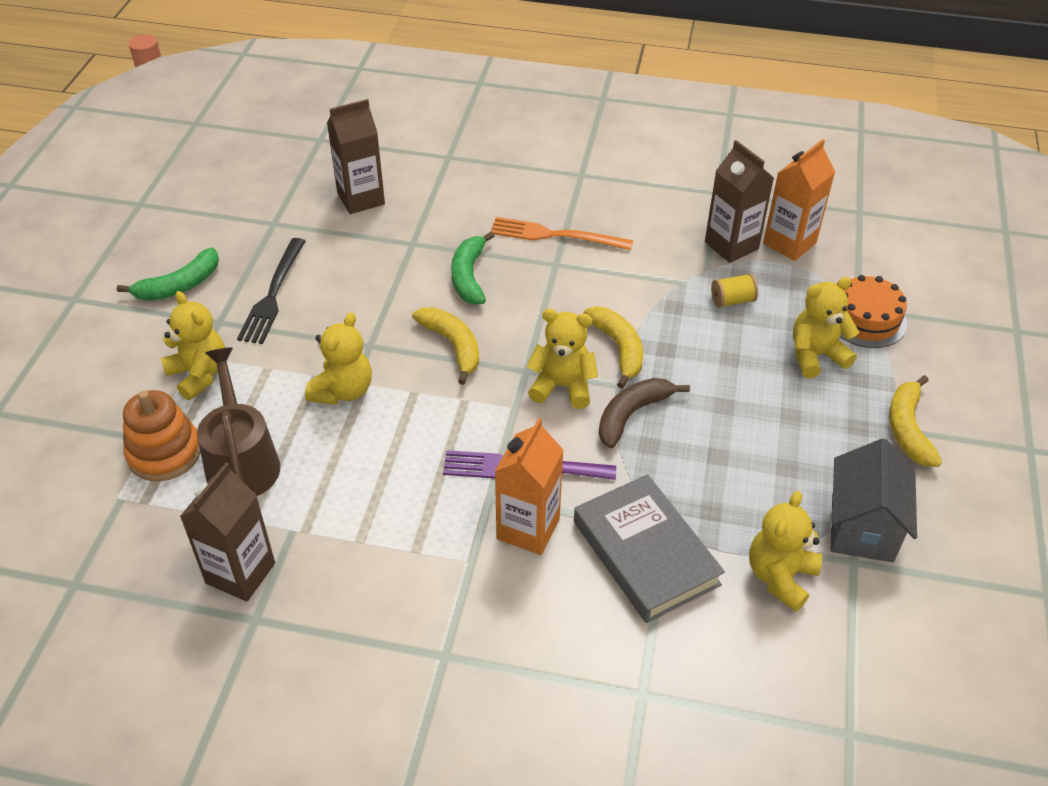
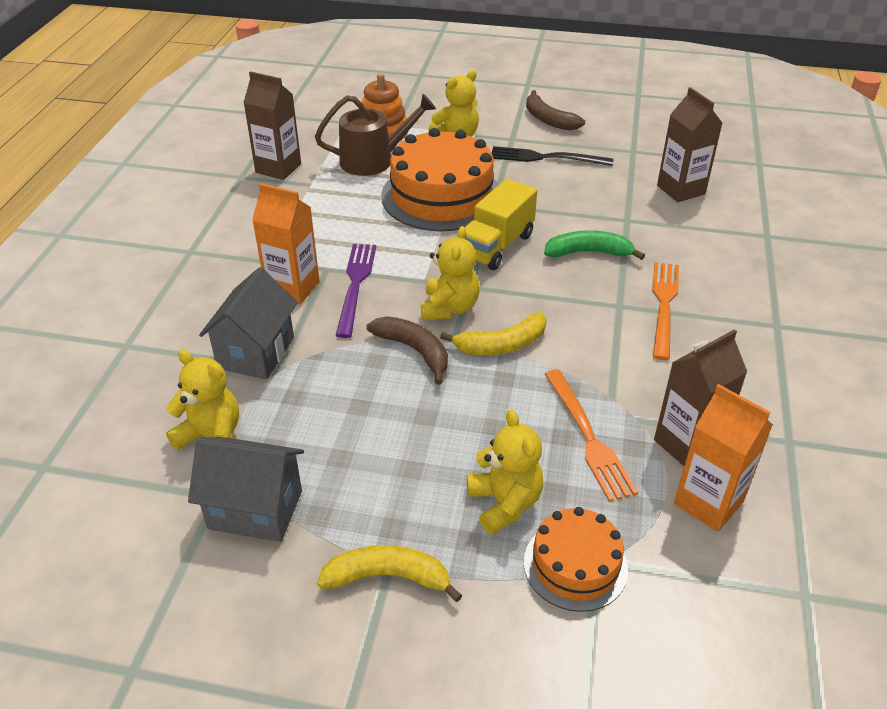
camera: 90 degrees right, 5 degrees down
green banana [117,247,219,301] -> brown banana [526,90,585,130]
yellow teddy bear [305,312,372,405] -> orange cake [381,128,499,231]
yellow banana [412,307,479,385] -> yellow truck [465,179,537,270]
grey book [574,474,725,623] -> grey house [199,267,298,379]
yellow spool [711,273,758,308] -> orange fork [545,369,638,502]

